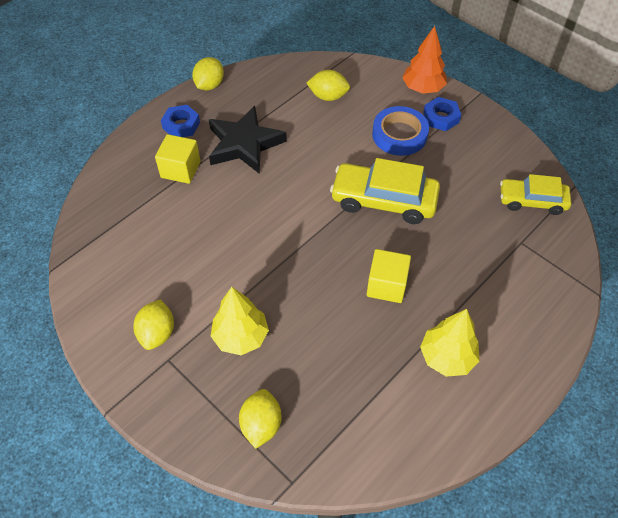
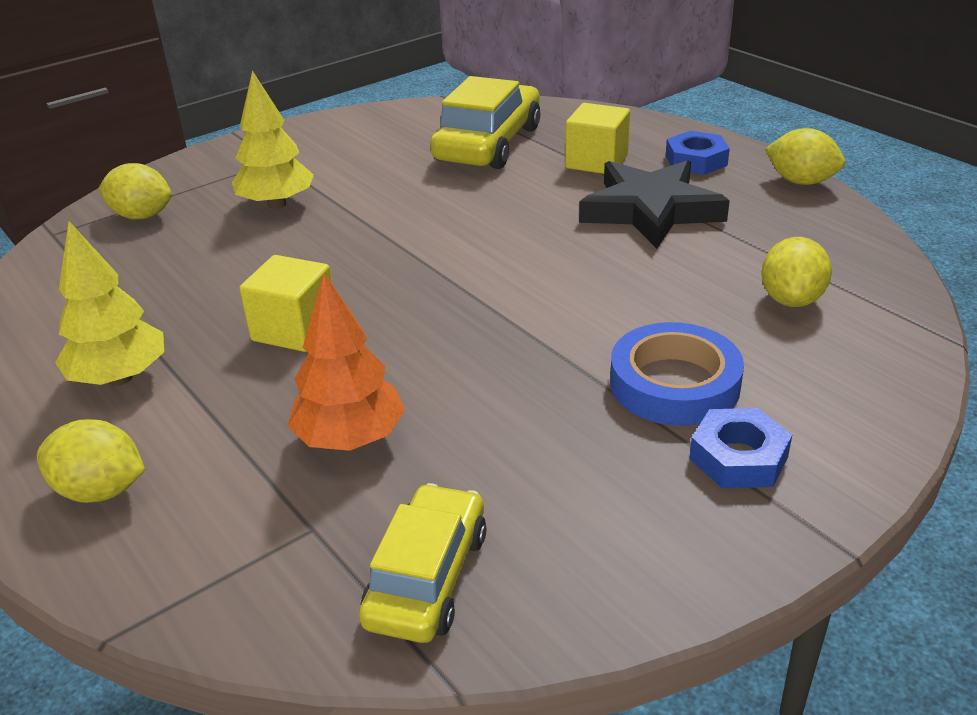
camera: 100 degrees right, 20 degrees down
yellow lemon [133,299,174,350] -> yellow lemon moved to [37,419,145,503]
yellow car [330,158,440,224] -> yellow car moved to [430,76,540,169]
orange tree [402,26,447,94] -> orange tree moved to [287,273,405,451]

